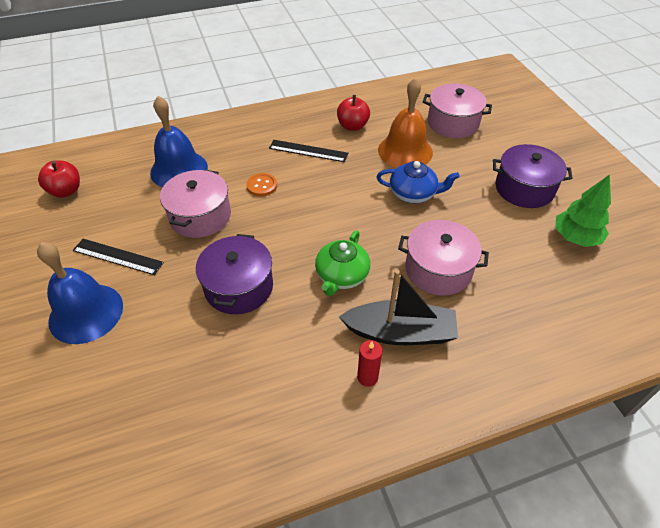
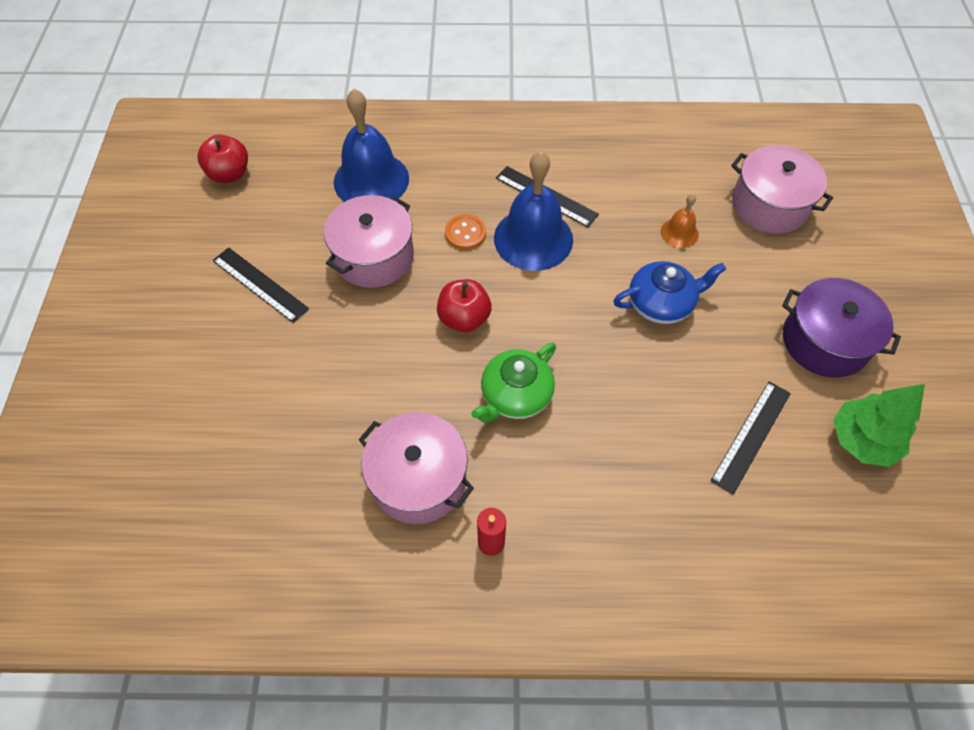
camera: 20 degrees right, 10 degrees up
blue bell [37,242,123,344] -> blue bell moved to [494,151,573,271]
purple pot [196,234,273,314] -> none
red apple [337,95,370,131] -> red apple moved to [437,279,492,332]
black boat [339,270,458,345] -> none
blue teapot [377,161,460,203] -> blue teapot turned 45 degrees counterclockwise [614,261,726,324]
orange bell [378,77,433,168] -> orange bell [661,194,699,248], size x0.48
pink pot [398,220,489,296] -> pink pot moved to [358,412,474,524]
none -> black ruler [711,381,791,495]

